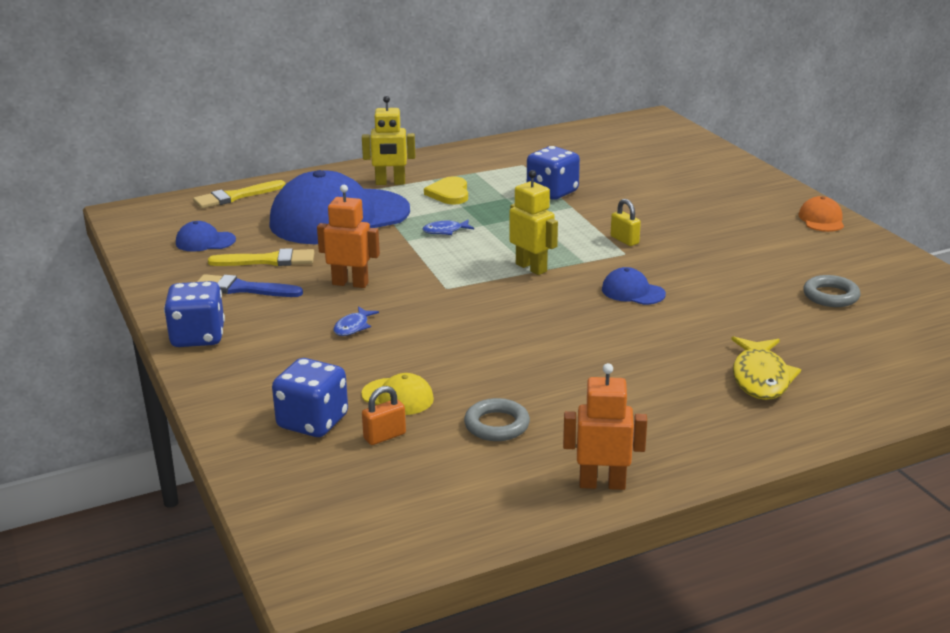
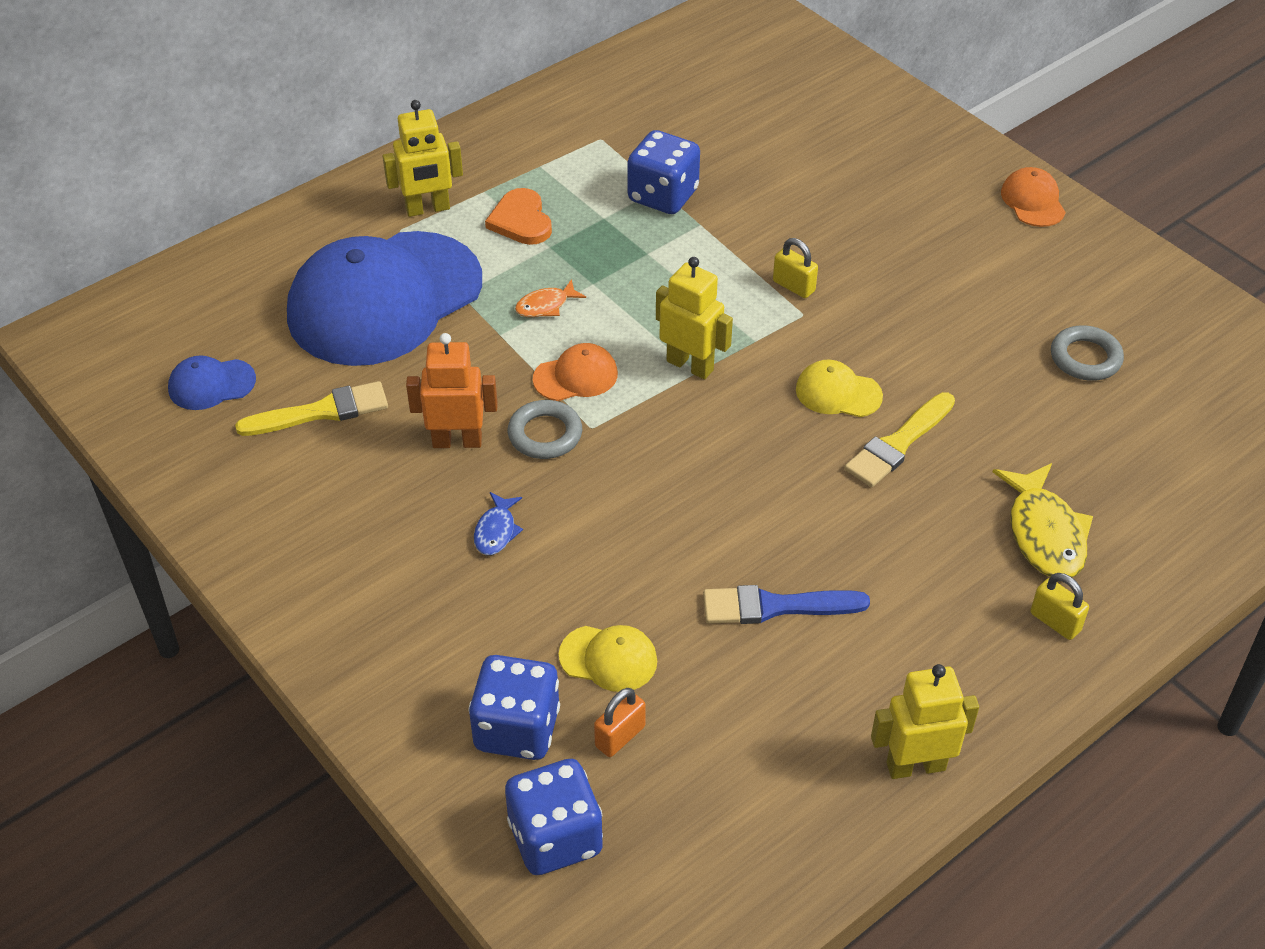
camera: 15 degrees left, 20 degrees up
blue dice [164,281,225,347] -> blue dice moved to [505,759,603,875]
yellow brush [193,180,285,208] -> yellow brush moved to [844,392,955,487]
blue brush [197,274,303,297] -> blue brush moved to [703,585,870,624]
blue fish [423,220,474,235] -> orange fish [515,279,586,317]
yellow heart [424,176,468,205] -> orange heart [485,188,552,245]
grey ring [464,398,530,441] -> grey ring moved to [508,400,582,459]
orange robot [563,363,647,490] -> yellow robot [871,664,979,779]
blue cap [602,267,666,305] -> yellow cap [796,360,883,417]
none -> orange cap [533,343,618,401]
none -> yellow padlock [1030,573,1089,640]

